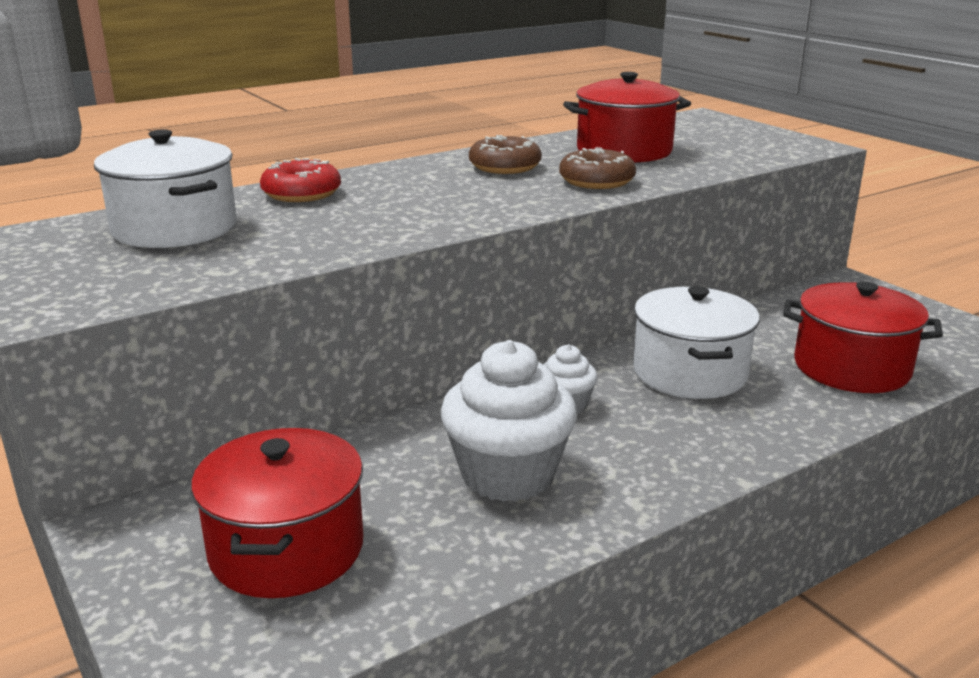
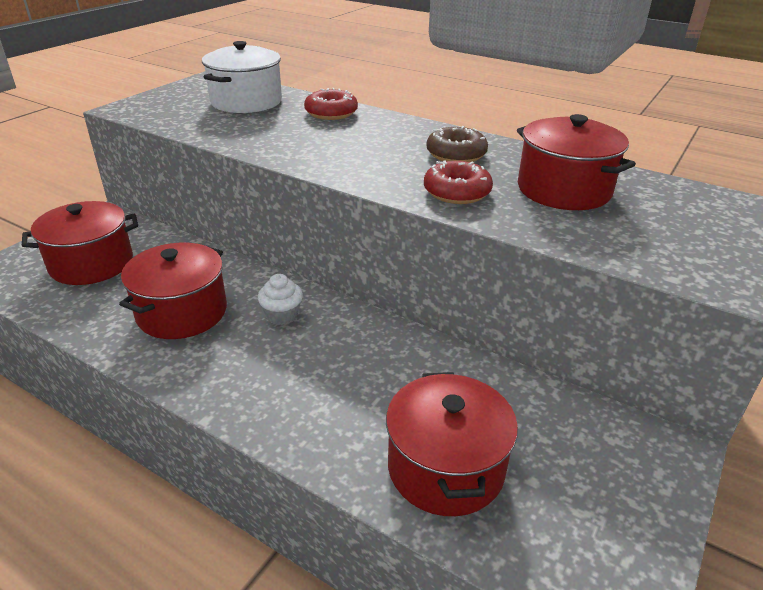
camera: 65 degrees right, 10 degrees up
white cupcake [440,340,577,502] -> red pot [119,243,227,339]
brown donut [559,147,636,189] -> red donut [424,161,493,204]
white pot [633,286,760,399] -> none

